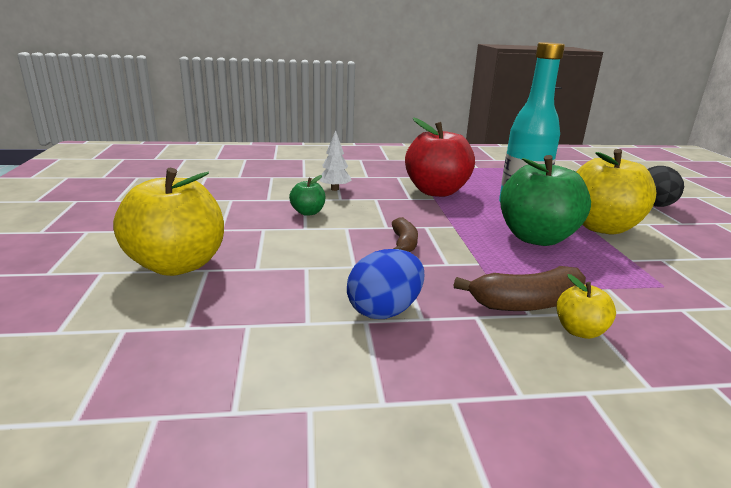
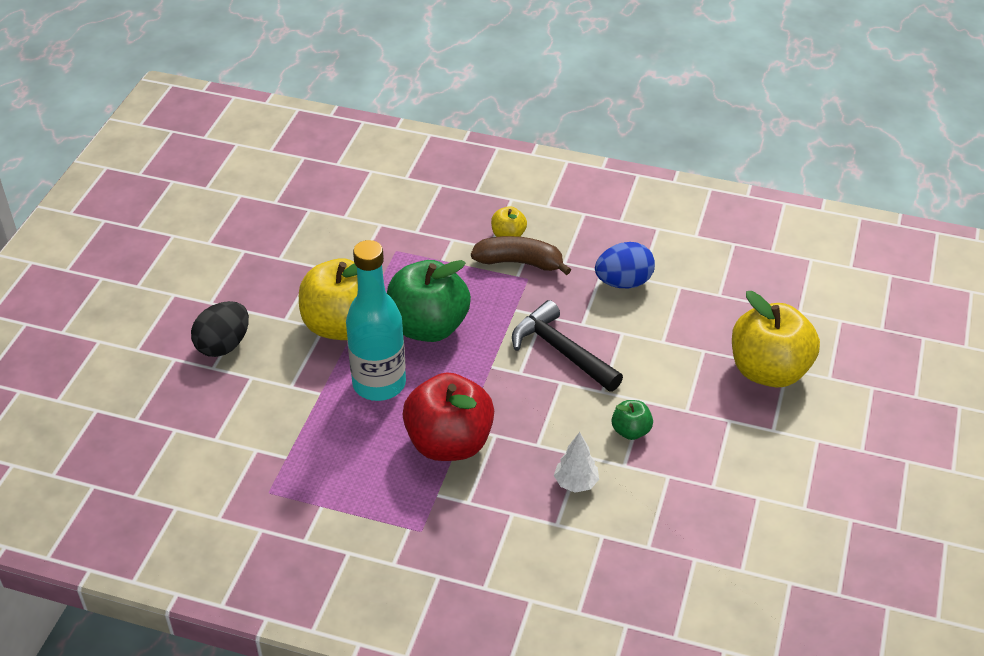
camera: 155 degrees left, 20 degrees up
brown banana [392,217,418,252] -> black hammer [512,300,623,392]

